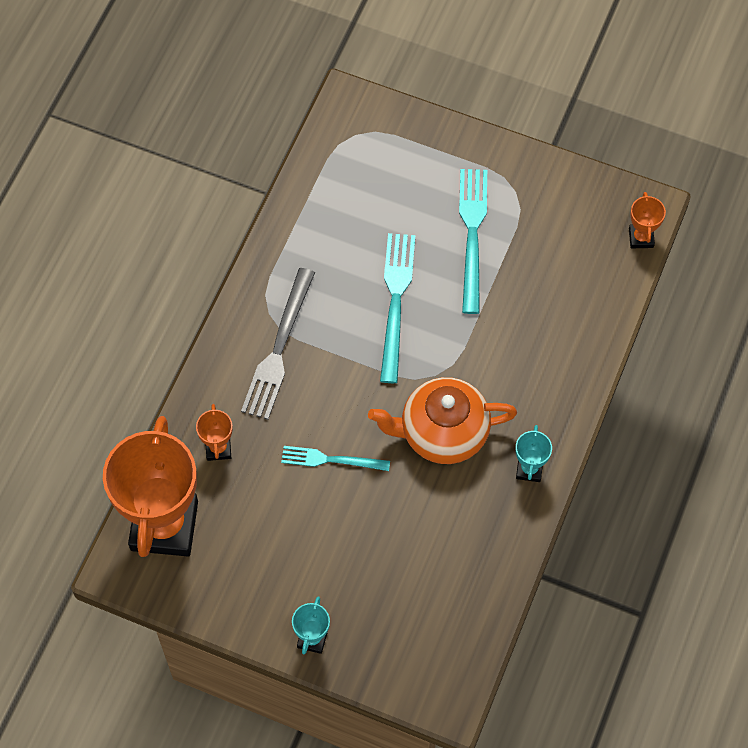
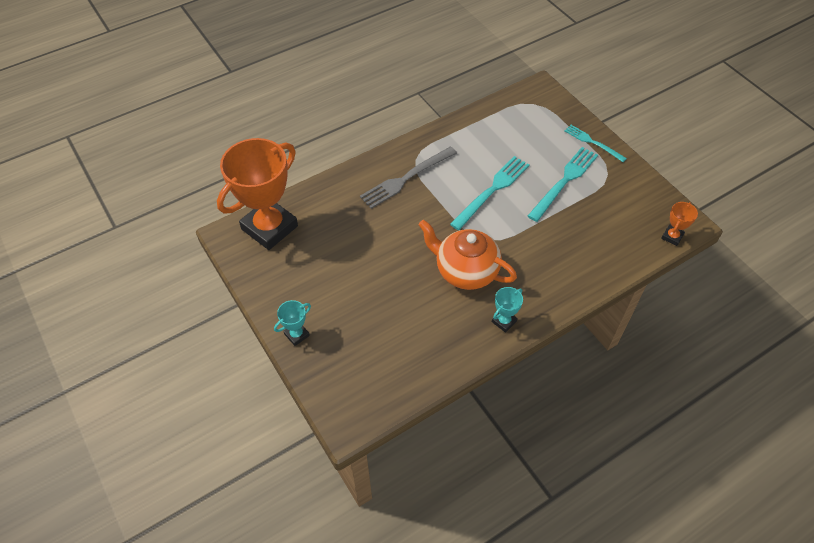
camera: 35 degrees right, 10 degrees down
orange trophy [196,404,233,461] -> none
turquoise fork [281,446,390,471] -> turquoise fork moved to [565,125,627,162]

